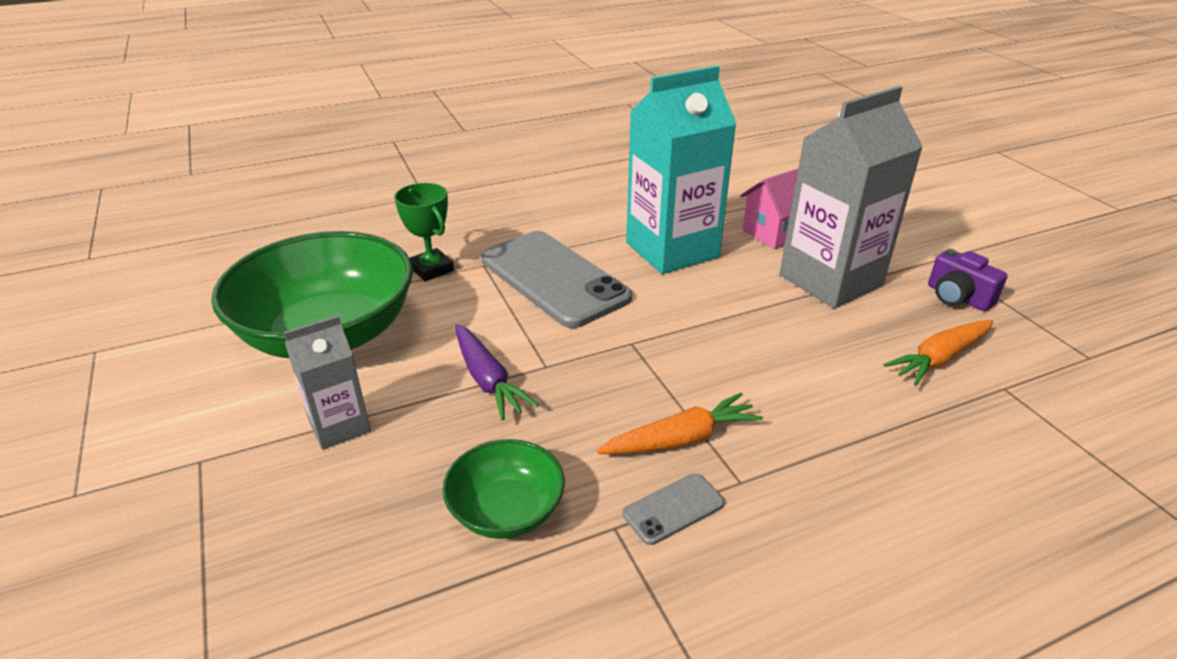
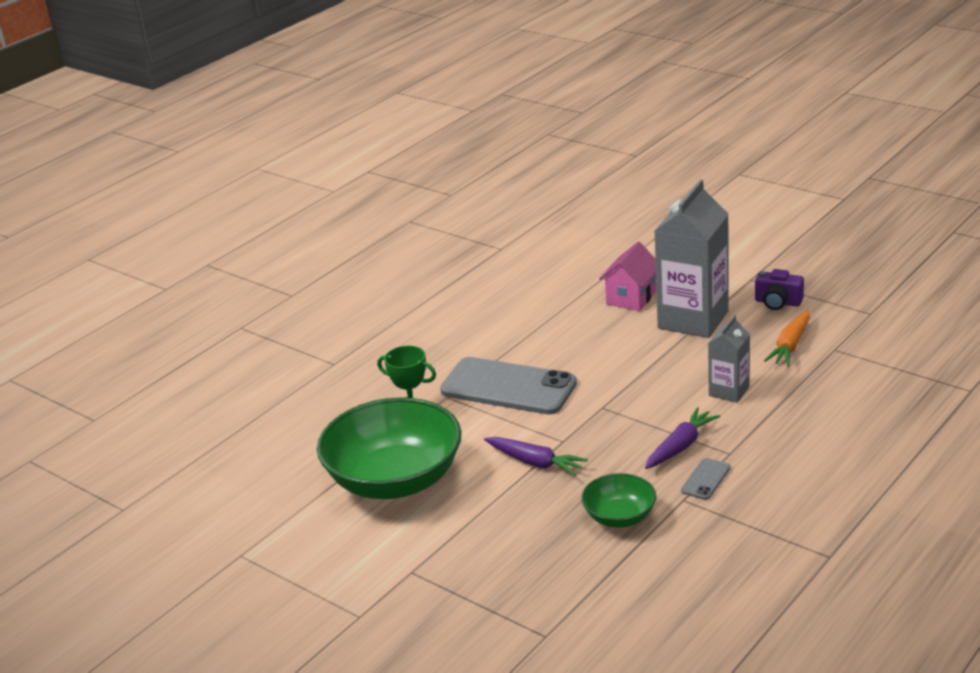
camera: 25 degrees left, 5 degrees down
grey carton [284,315,371,450] -> grey carton moved to [708,315,750,403]
orange carrot [597,393,763,455] -> purple carrot [645,407,720,469]
turquoise carton [626,66,737,274] -> none

